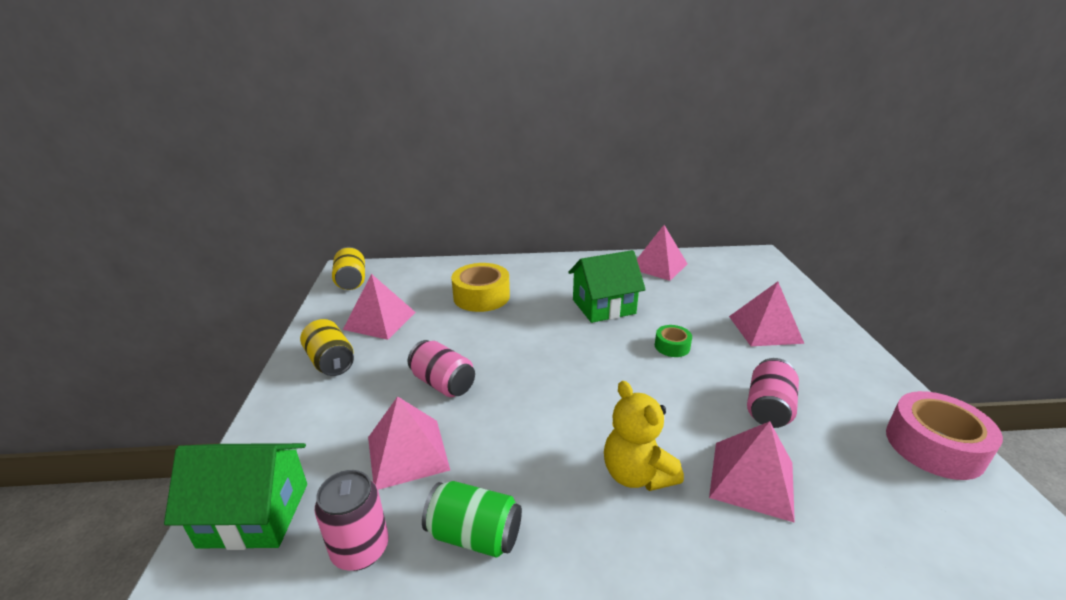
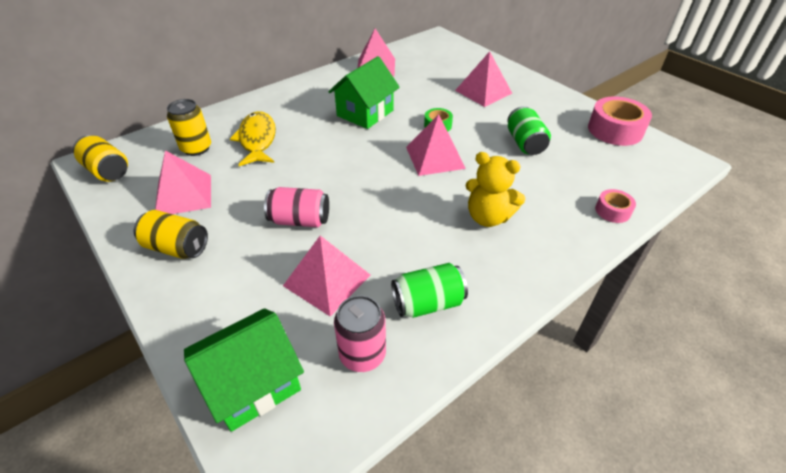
camera: 35 degrees left, 15 degrees up
yellow tape [451,263,510,312] -> yellow fish [230,111,276,166]
pink pyramid [709,421,795,523] -> pink pyramid moved to [406,114,466,176]
pink can [747,358,799,428] -> green can [508,106,551,155]
none -> yellow can [167,99,211,156]
none -> pink tape [595,189,636,223]

